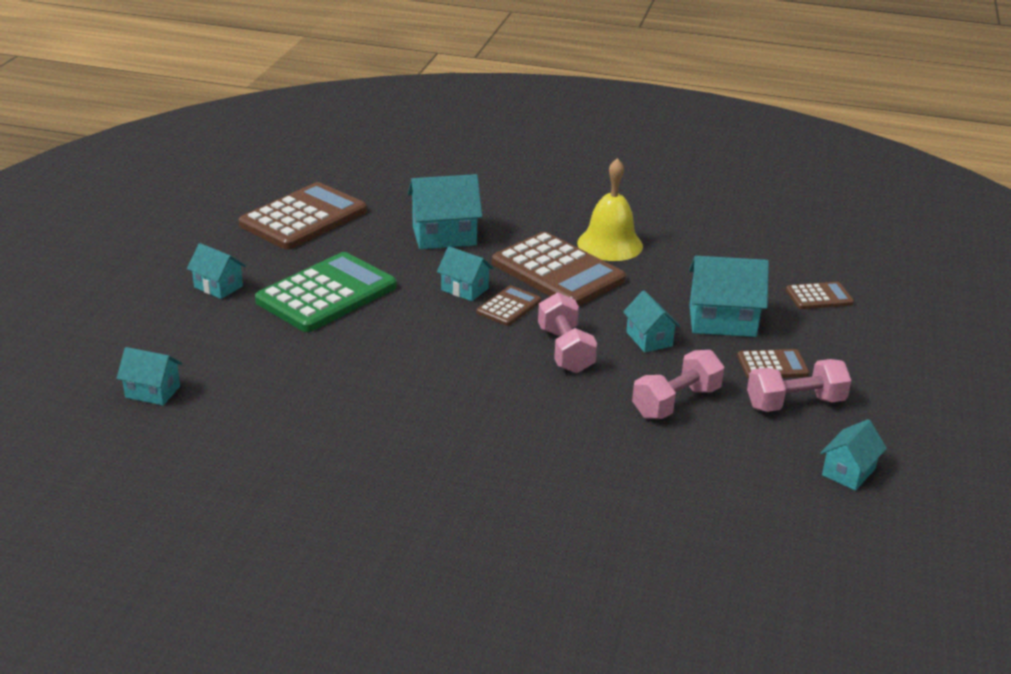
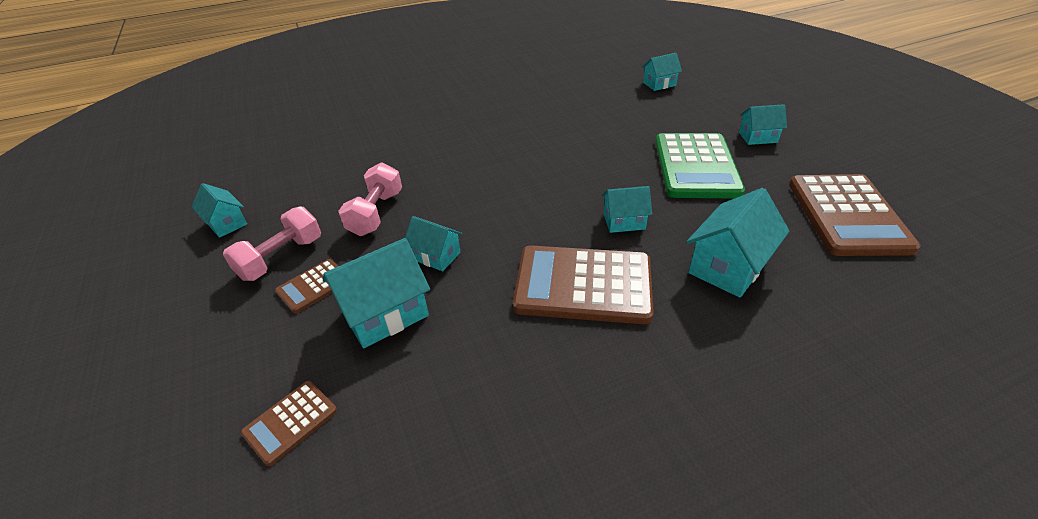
camera: 145 degrees right, 10 degrees up
brown calculator [477,285,541,326] -> none
pink dumbbell [538,292,597,373] -> none
yellow bell [577,158,643,261] -> none
turquoise house [820,419,887,491] -> turquoise house turned 45 degrees counterclockwise [192,183,247,238]

